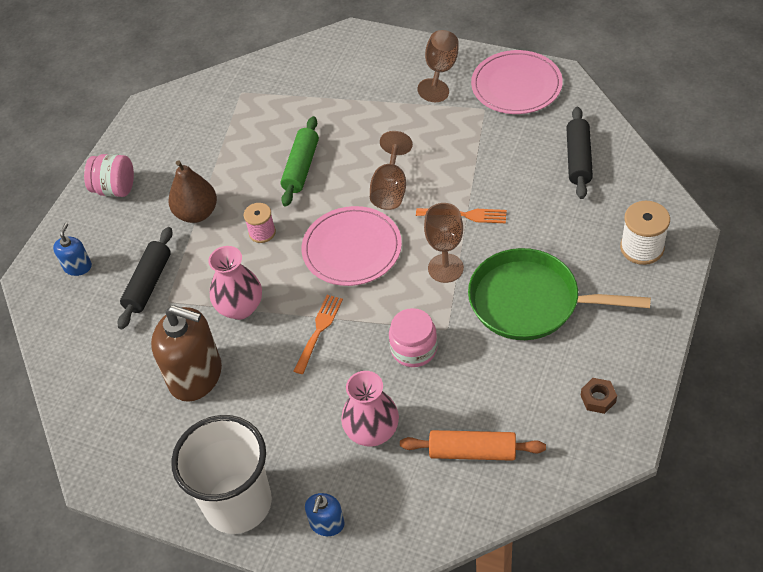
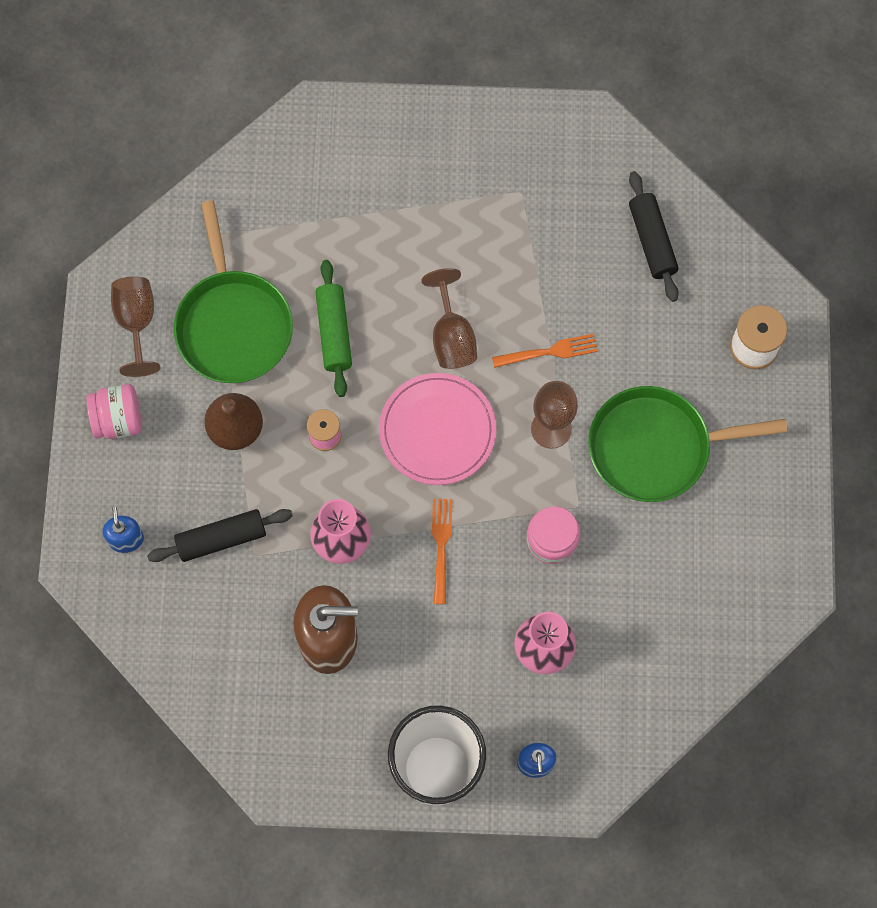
camera: 25 degrees left, 20 degrees up
black rolling pin [118,227,172,329] -> black rolling pin turned 75 degrees clockwise [147,509,293,562]
orange rolling pin [400,430,546,461] -> none
brown goblet [417,30,458,102] -> brown goblet moved to [111,276,161,377]
pink plate [471,50,563,114] -> none
brown nut [581,378,617,414] -> none
none -> green pan [174,200,293,383]

